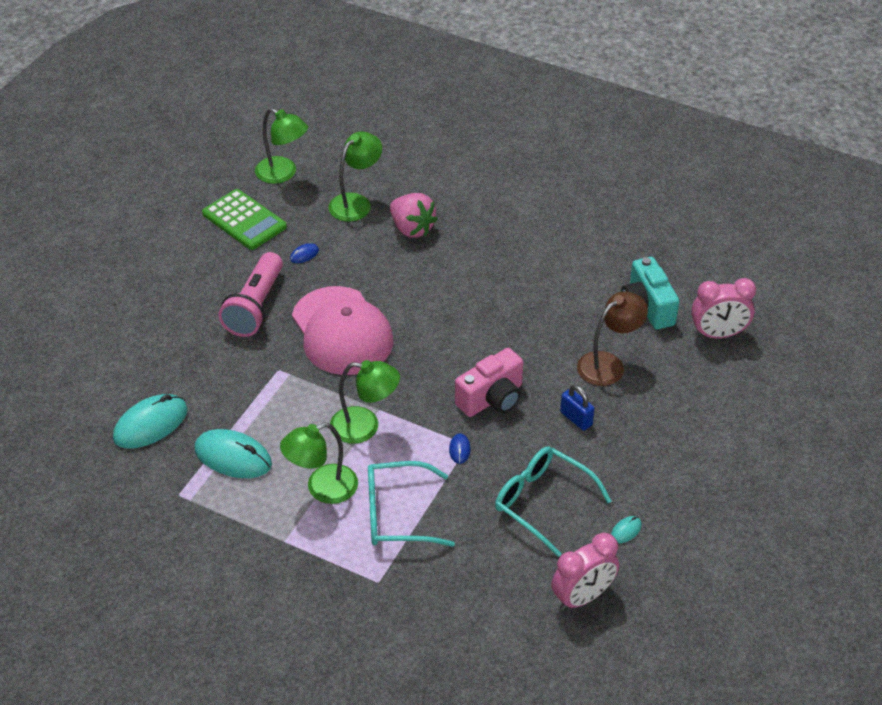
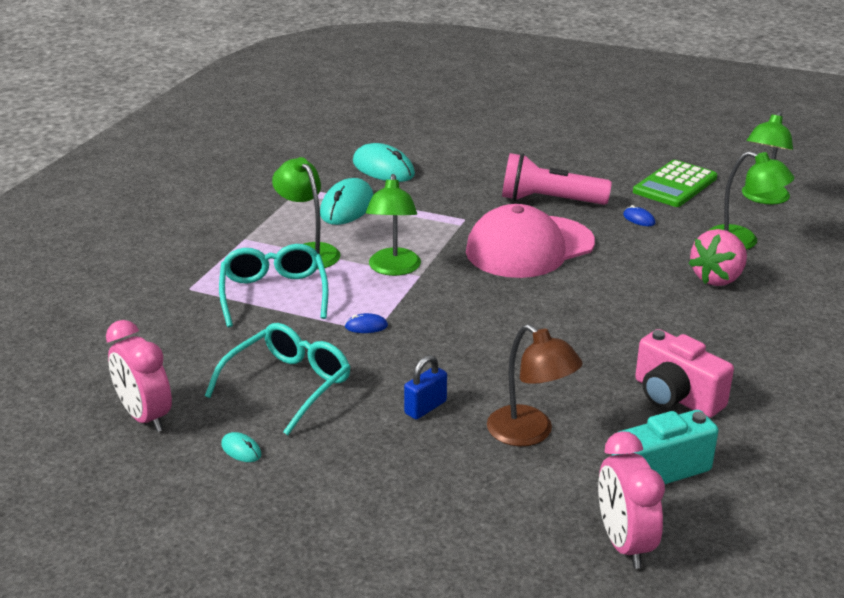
camera: 85 degrees right, 15 degrees down
pink camera [455,348,523,417] -> pink camera moved to [635,329,734,418]

